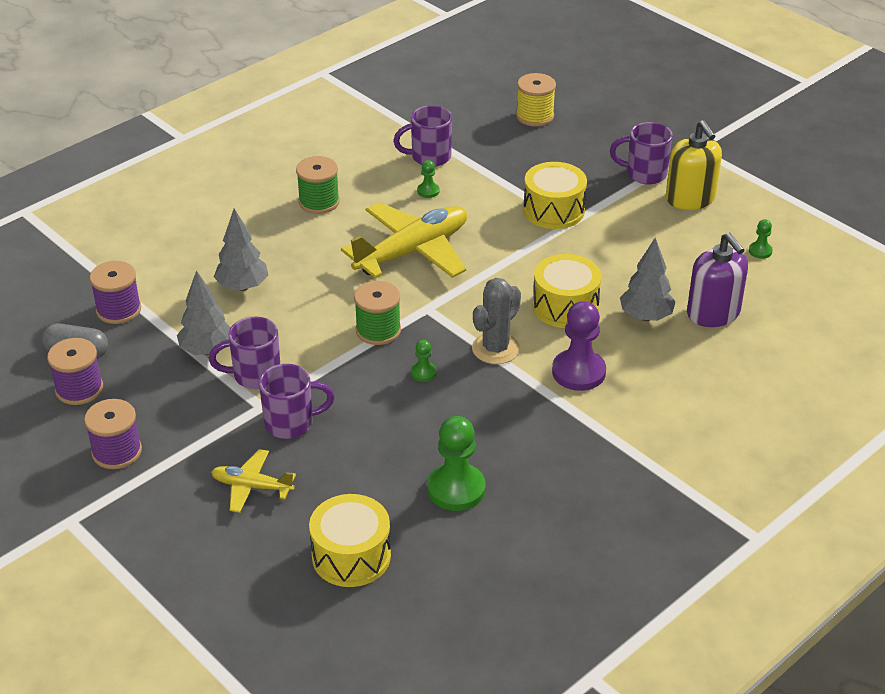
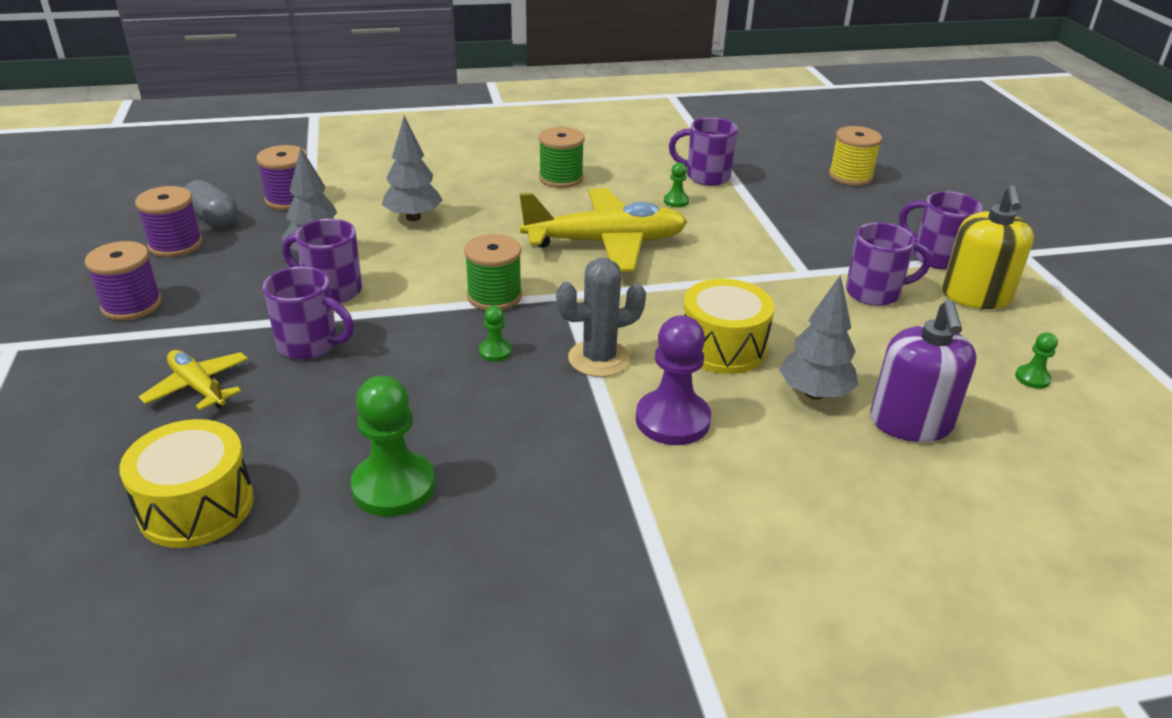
camera: 30 degrees right, 5 degrees down
yellow drum [523,162,587,229] -> none
none -> purple mug [846,222,932,306]

